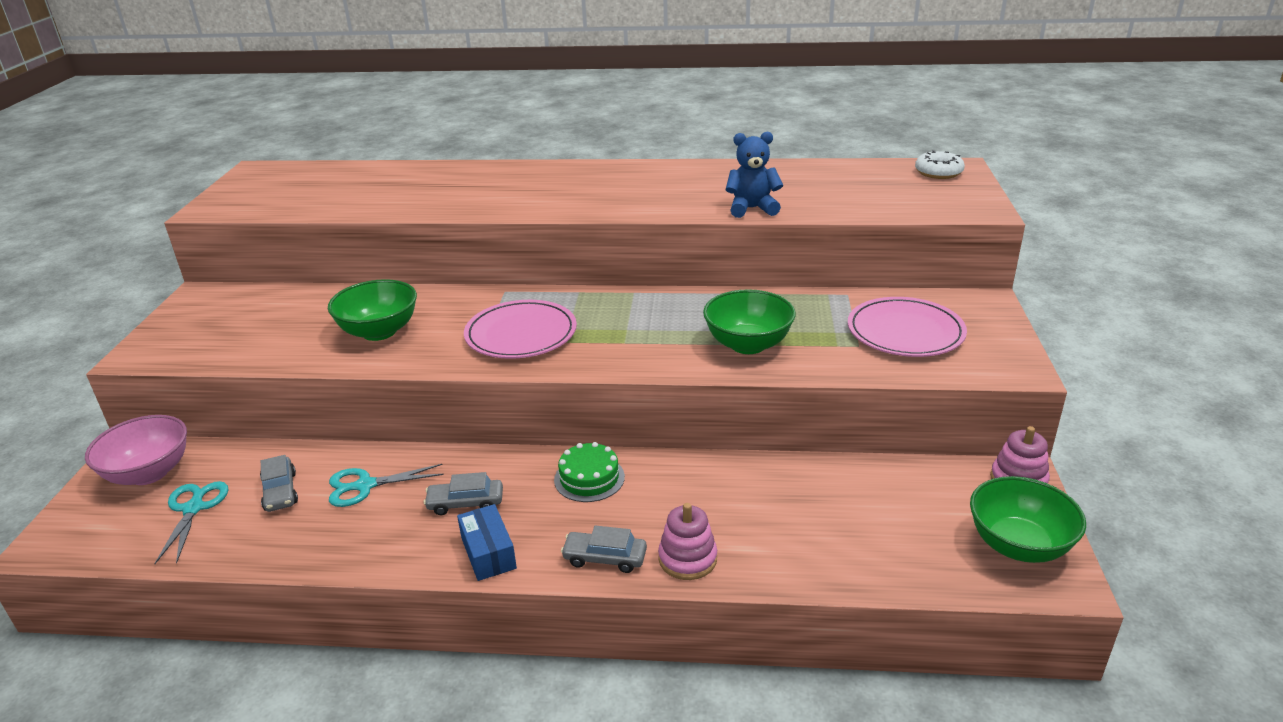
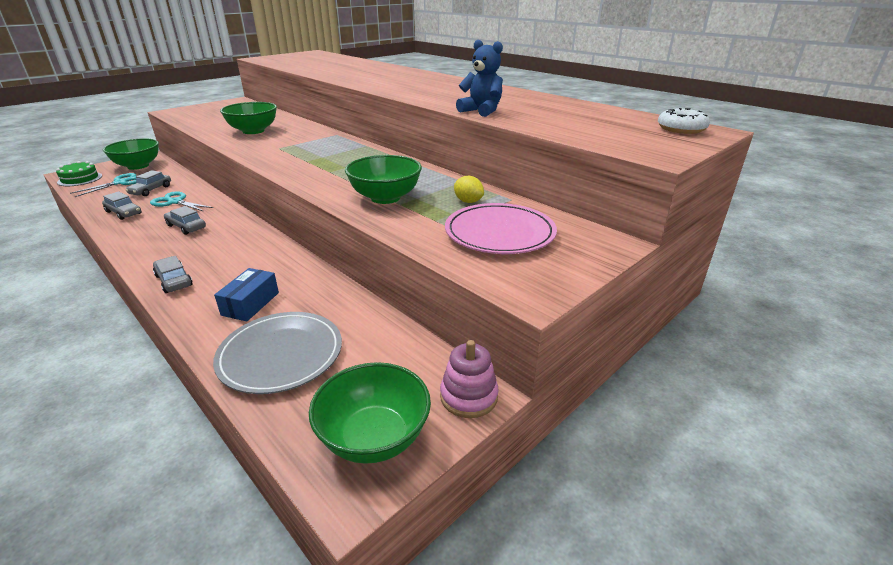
camera: 40 degrees right, 0 degrees up
pink bowl [85,415,187,485] -> green bowl [103,138,159,170]
blue box [457,504,517,581] -> blue box moved to [214,268,279,321]
pink plate [464,300,577,359] -> none
green cake [554,442,625,502] -> green cake moved to [56,161,102,186]
pink stacking toy [658,503,717,580] -> none
none -> grey car [102,191,142,220]
none -> grey plate [213,312,342,394]
none -> yellow lemon [454,176,484,203]

